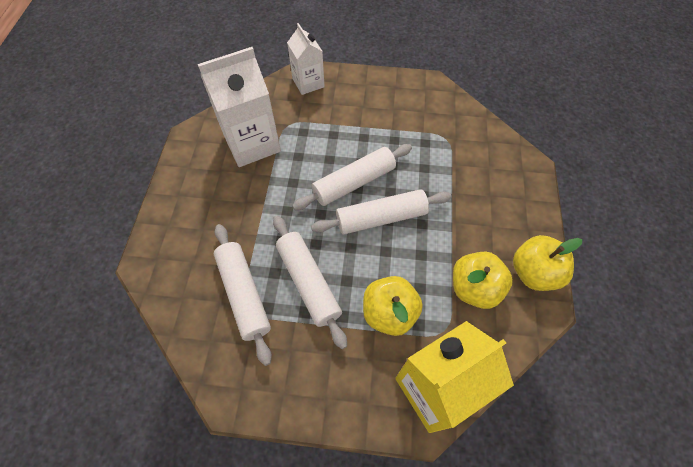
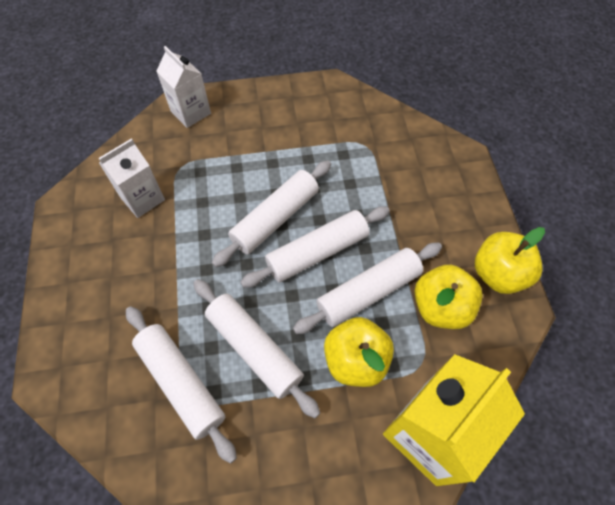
camera: 15 degrees left, 0 degrees up
white carton [198,47,281,167] -> white carton [98,138,165,218], size x0.60
none -> white rolling pin [293,243,442,334]

